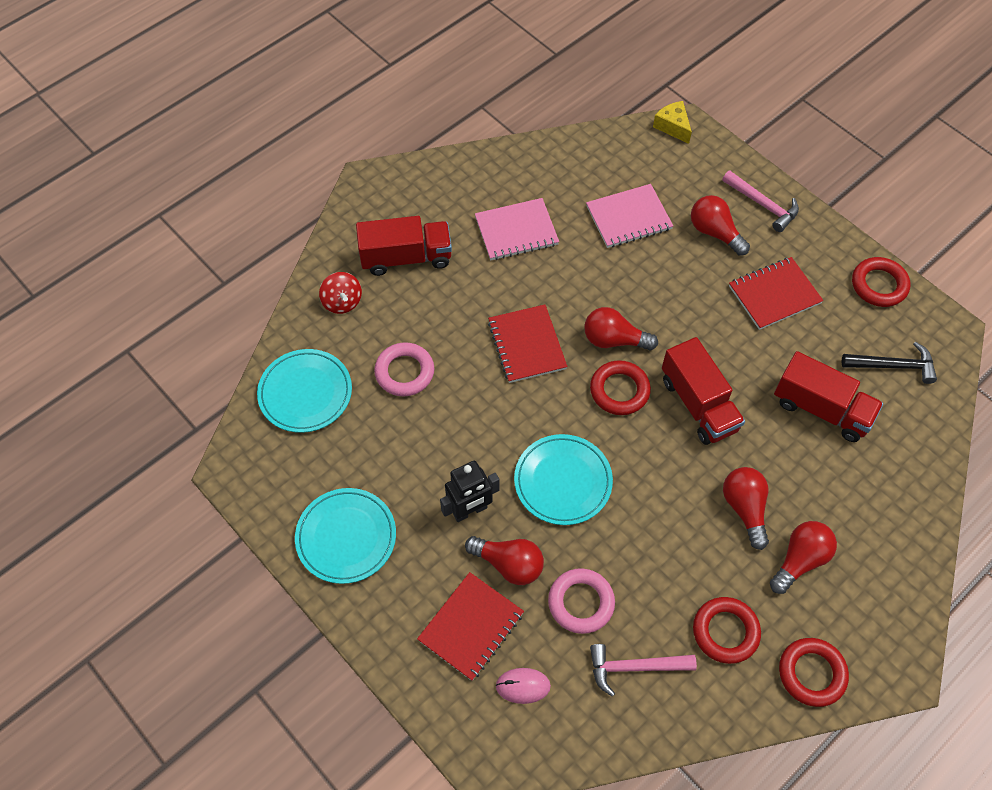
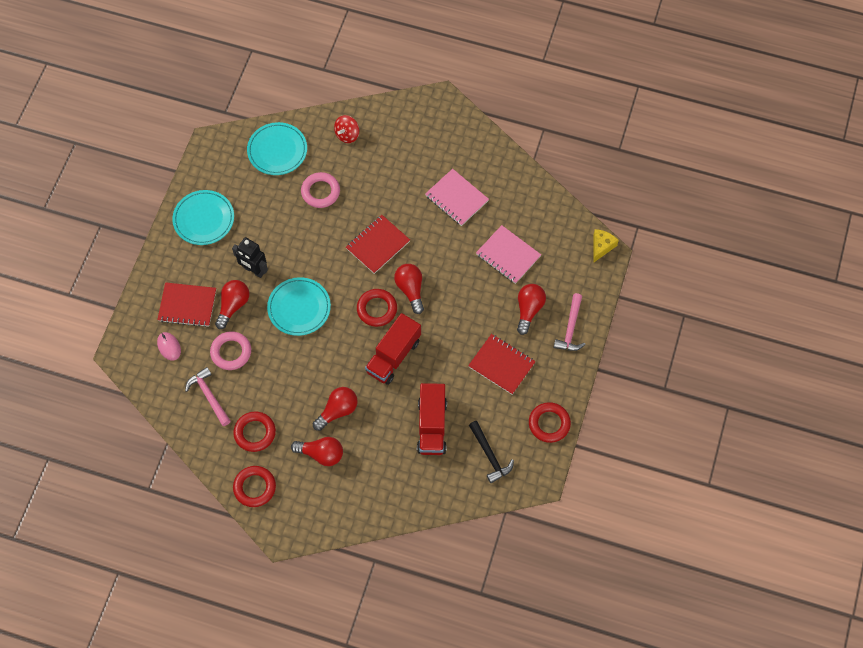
camera: 60 degrees right, 5 degrees up
red truck [356,216,452,276] -> none
red light bulb [465,536,544,585] -> red light bulb turned 150 degrees counterclockwise [215,280,250,329]

